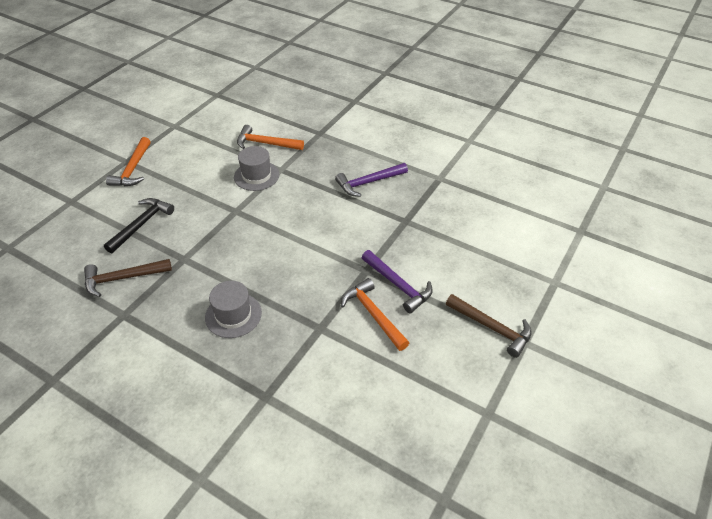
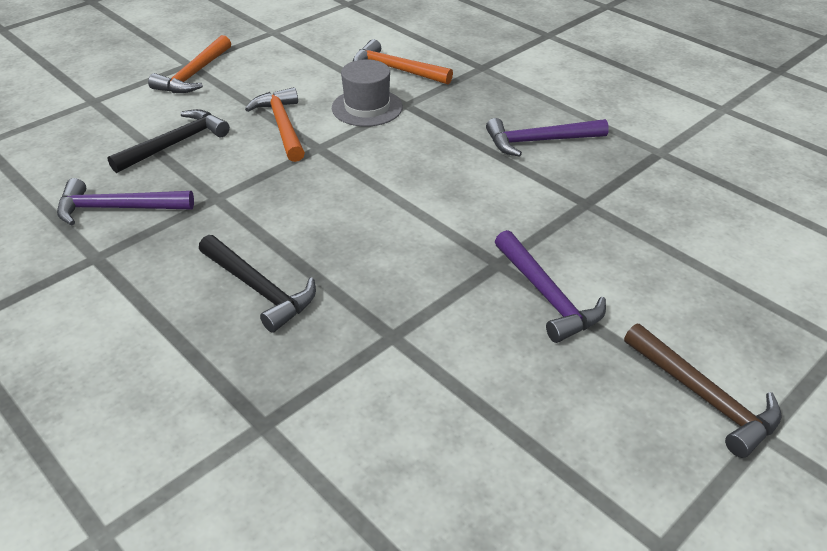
camera: 15 degrees right, 5 degrees down
brown hammer [84,259,172,297] -> purple hammer [57,178,194,225]
grey hat [205,281,262,338] -> black hammer [199,235,316,333]
orange hammer [341,278,409,351] -> orange hammer moved to [245,87,305,162]

